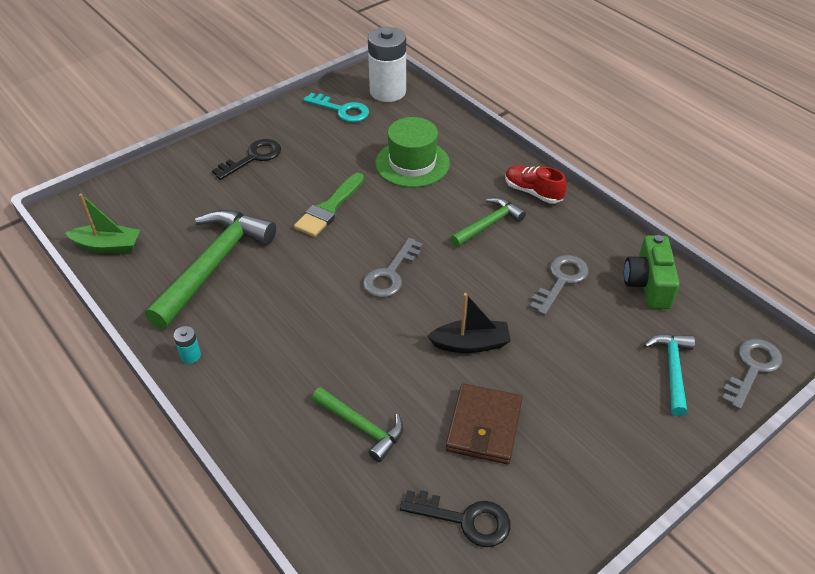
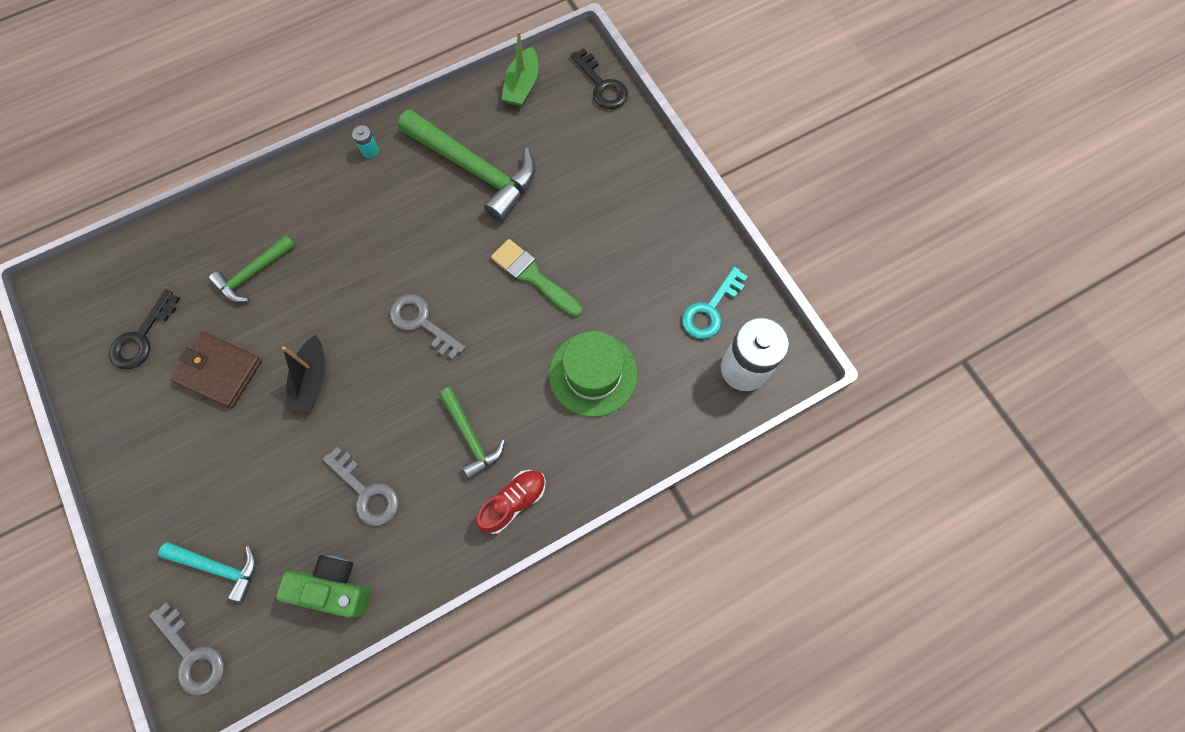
camera: 100 degrees right, 25 degrees up
black key [212,139,281,180] -> black key moved to [571,48,628,109]

